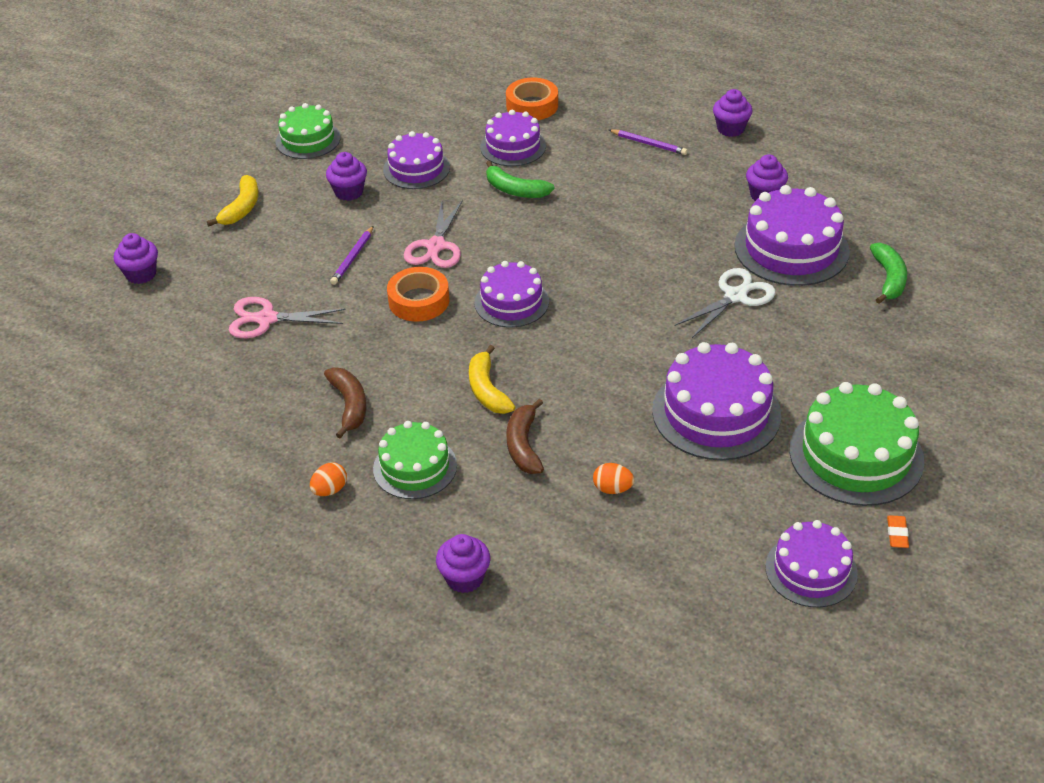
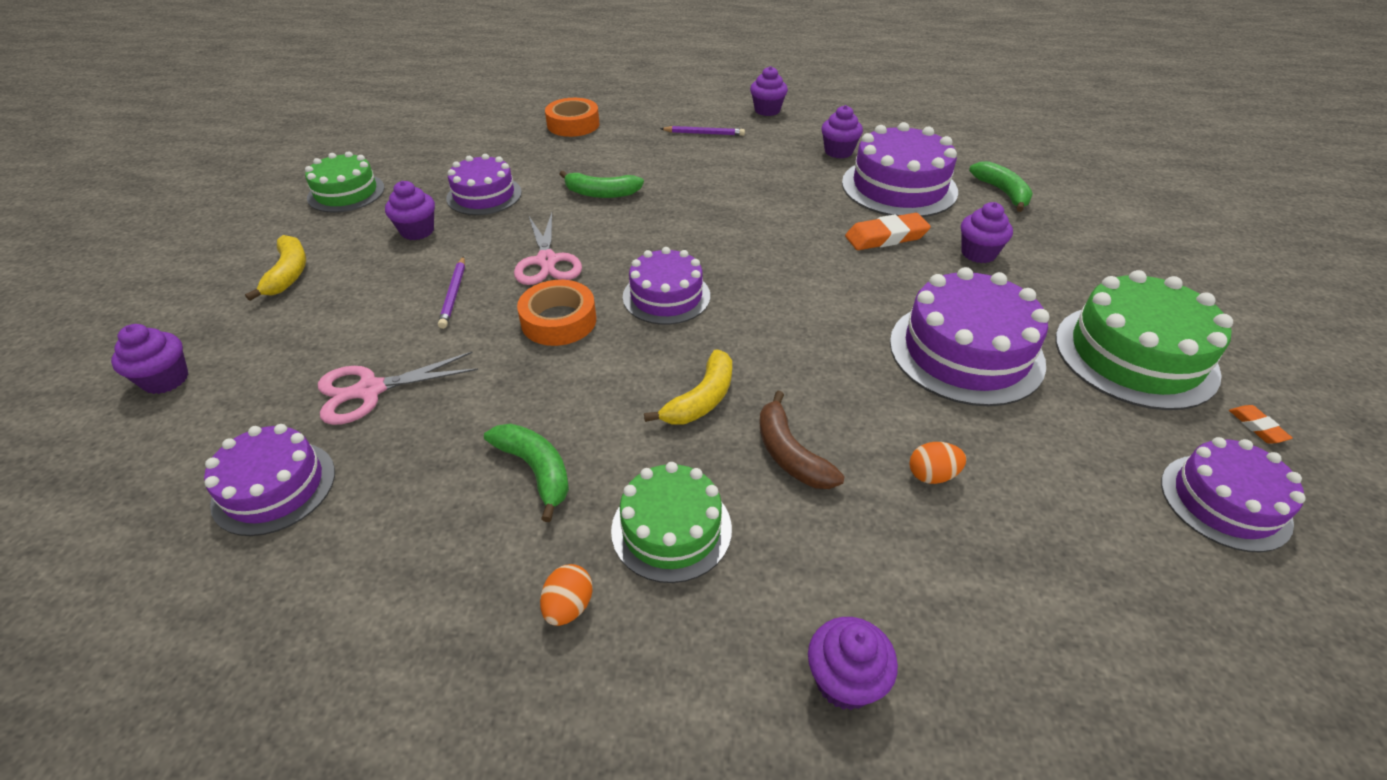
camera: 25 degrees left, 0 degrees up
brown banana [324,367,366,439] -> green banana [484,424,569,522]
yellow banana [469,345,515,414] -> yellow banana turned 105 degrees counterclockwise [644,349,732,425]
purple cake [480,110,546,166] -> purple cake moved to [204,424,335,536]
white scissors [675,268,775,338] -> orange eraser [845,213,931,250]
none -> purple cupcake [961,202,1013,263]

